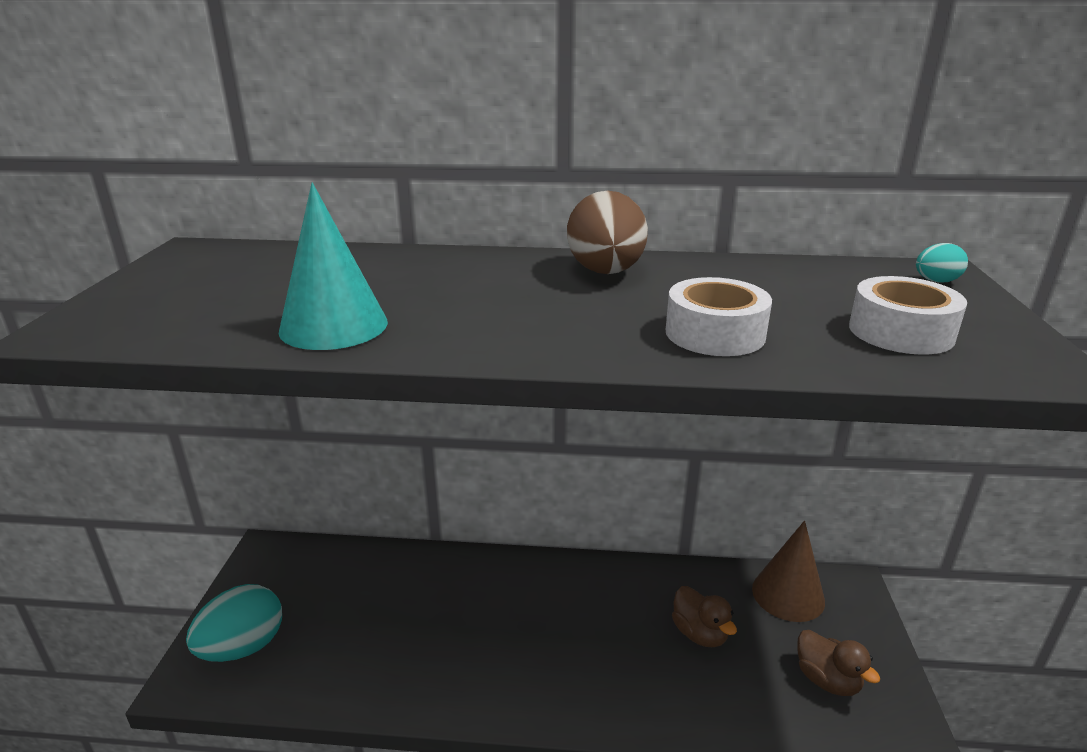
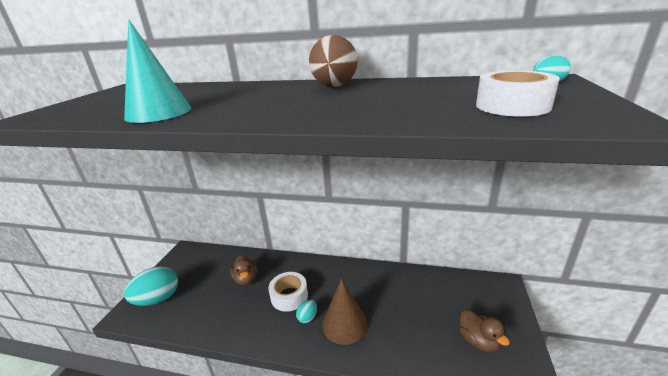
camera: 10 degrees right, 0 degrees up
white tape [666,277,772,356] -> white tape moved to [268,272,308,312]
brown duck [672,586,737,647] -> brown duck moved to [230,255,257,285]
brown cone [752,520,825,622] -> brown cone moved to [322,279,368,345]
none -> turquoise egg [296,300,317,323]

